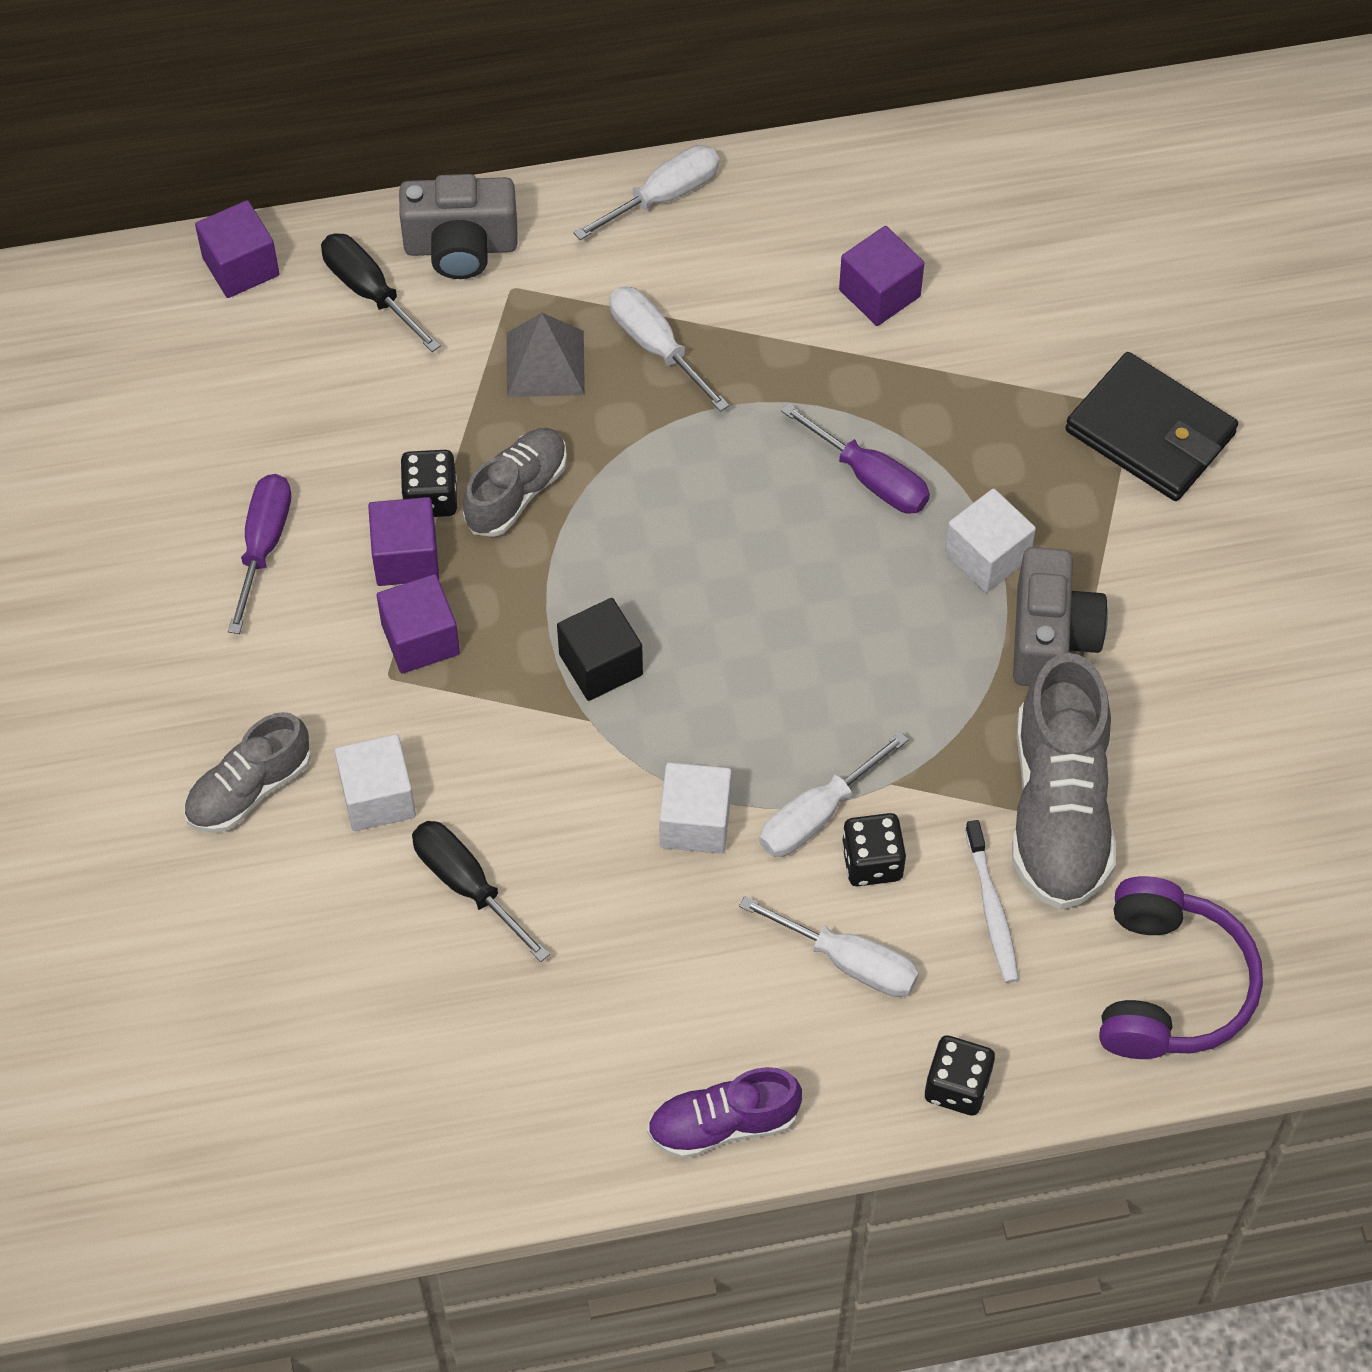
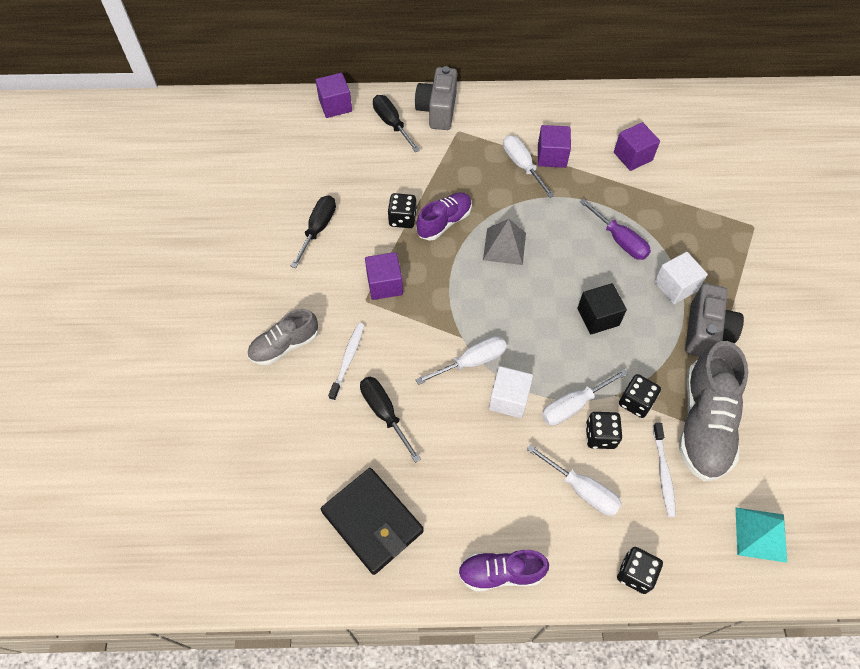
camera: 10 degrees right, 0 degrees up
purple screwdriver [228,474,291,634] -> black screwdriver [291,196,336,268]
white cube [335,734,416,831] -> white toothbrush [328,323,364,401]
purple cube [368,497,439,586] -> purple cube moved to [538,125,571,168]
grey camera [399,174,518,279] -> grey camera turned 90 degrees clockwise [415,66,457,130]
grey shoe [463,428,567,537] -> purple shoe [416,192,472,241]
grey pyramid [507,313,585,397] -> grey pyramid moved to [483,219,526,265]
black cube [557,598,643,701] -> black cube moved to [577,283,627,334]
white screwdriver [573,145,720,240] -> white screwdriver moved to [416,336,507,385]
black wallet [1065,352,1238,501] -> black wallet moved to [321,468,424,575]
purple headphones [1099,876,1263,1059] -> turquoise pyramid [735,507,787,563]
none -> black dice [619,374,661,418]

